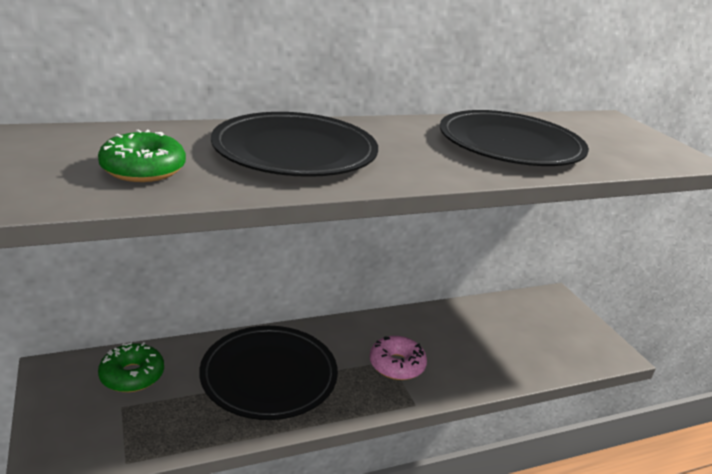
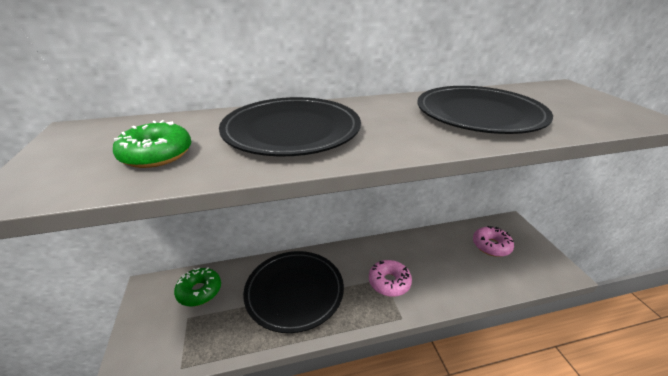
camera: 10 degrees right, 5 degrees up
none -> pink donut [473,226,514,257]

